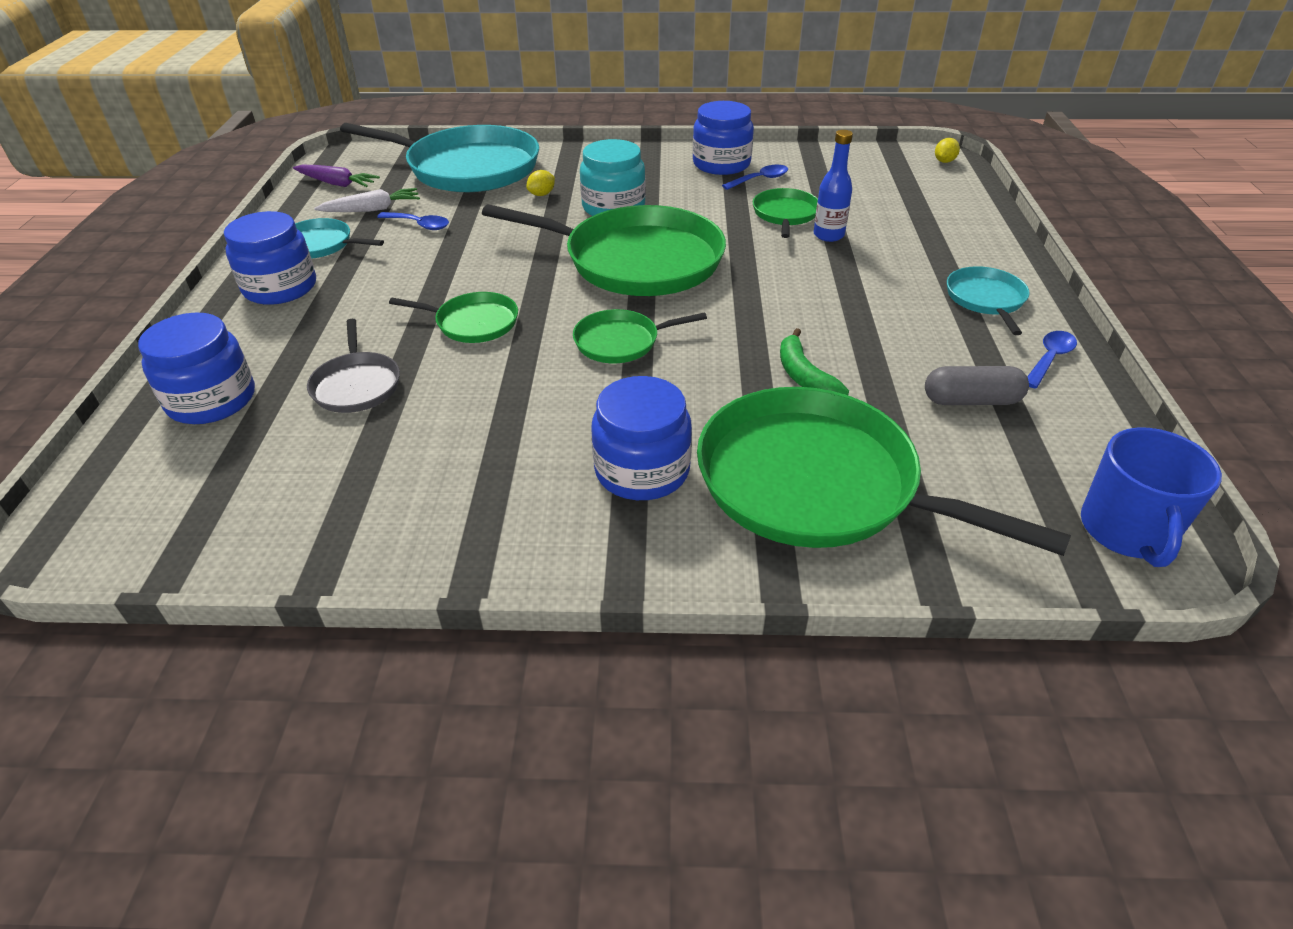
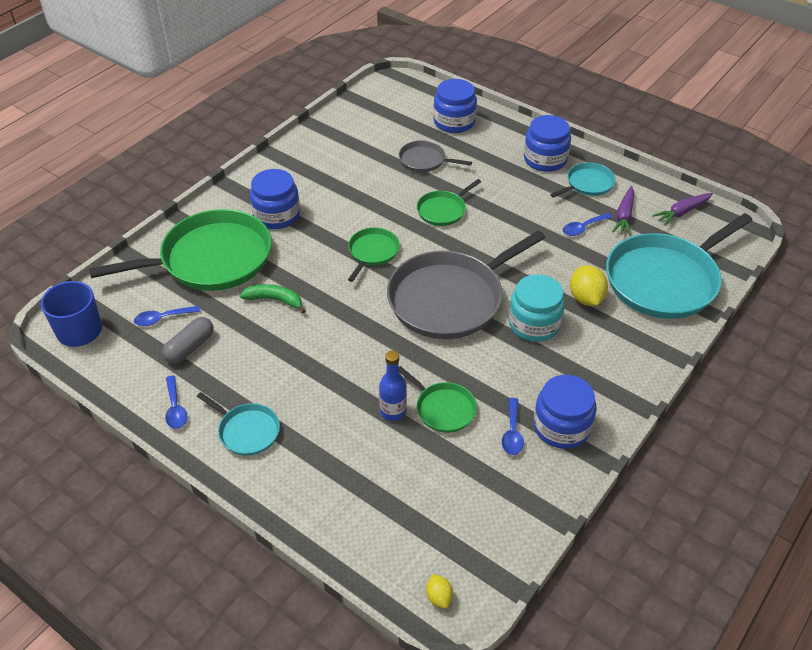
camera: 125 degrees right, 5 degrees up
white carrot [314,188,420,212] -> purple carrot [612,186,634,236]
green pan [482,204,726,296] -> grey pan [387,230,545,339]
yellow lemon [526,170,555,196] -> yellow lemon [570,265,608,306], size x1.80
none -> blue spoon [134,306,200,326]

